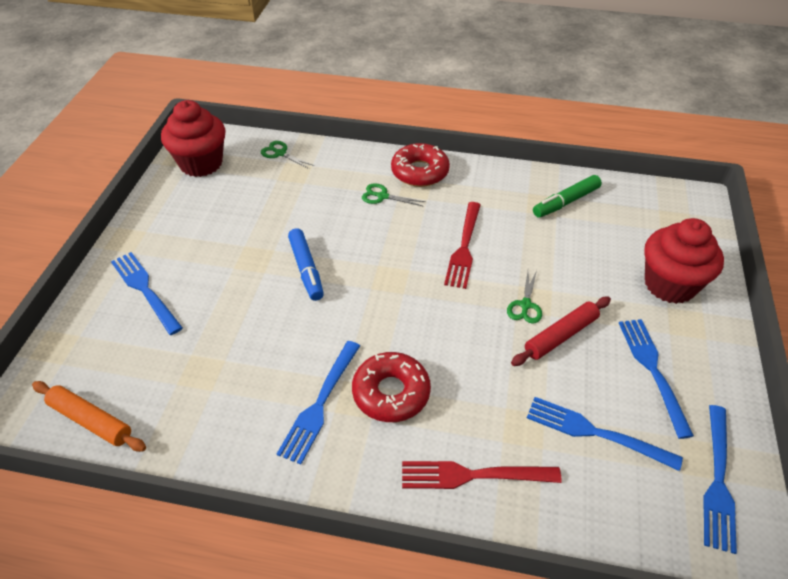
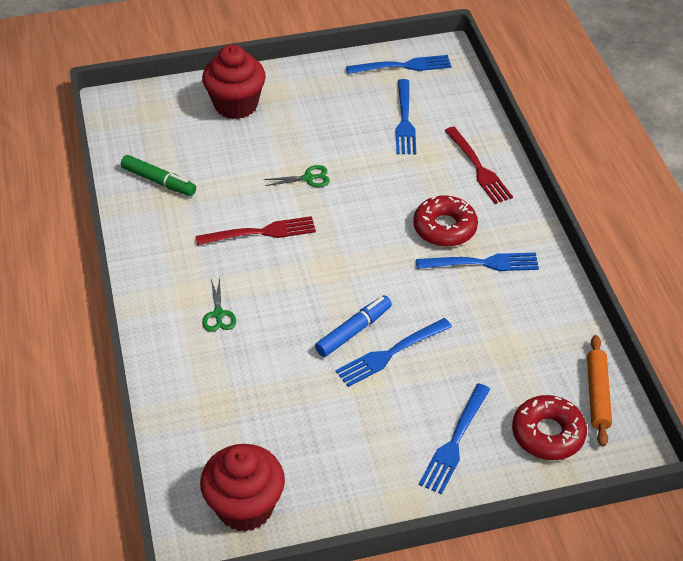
camera: 115 degrees left, 0 degrees up
green scissors [261,141,314,169] -> none
red donut [391,143,450,187] -> red donut moved to [512,395,587,460]
red rolling pin [511,297,611,366] -> none
blue fork [619,319,694,439] -> blue fork moved to [336,318,452,387]

